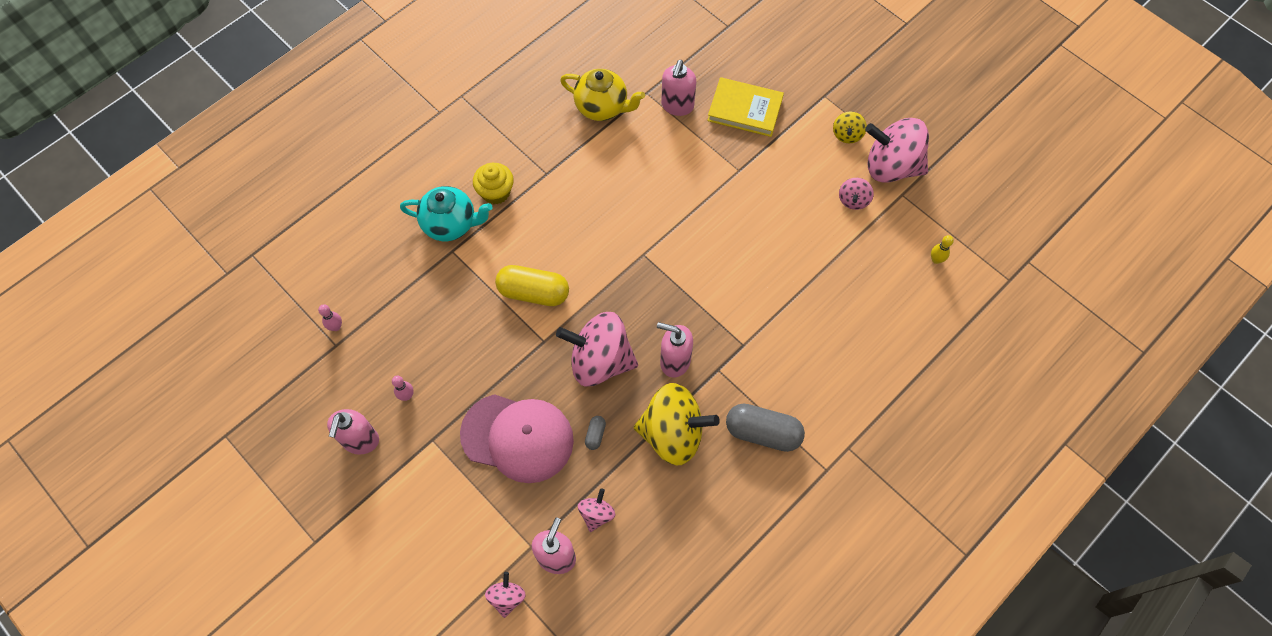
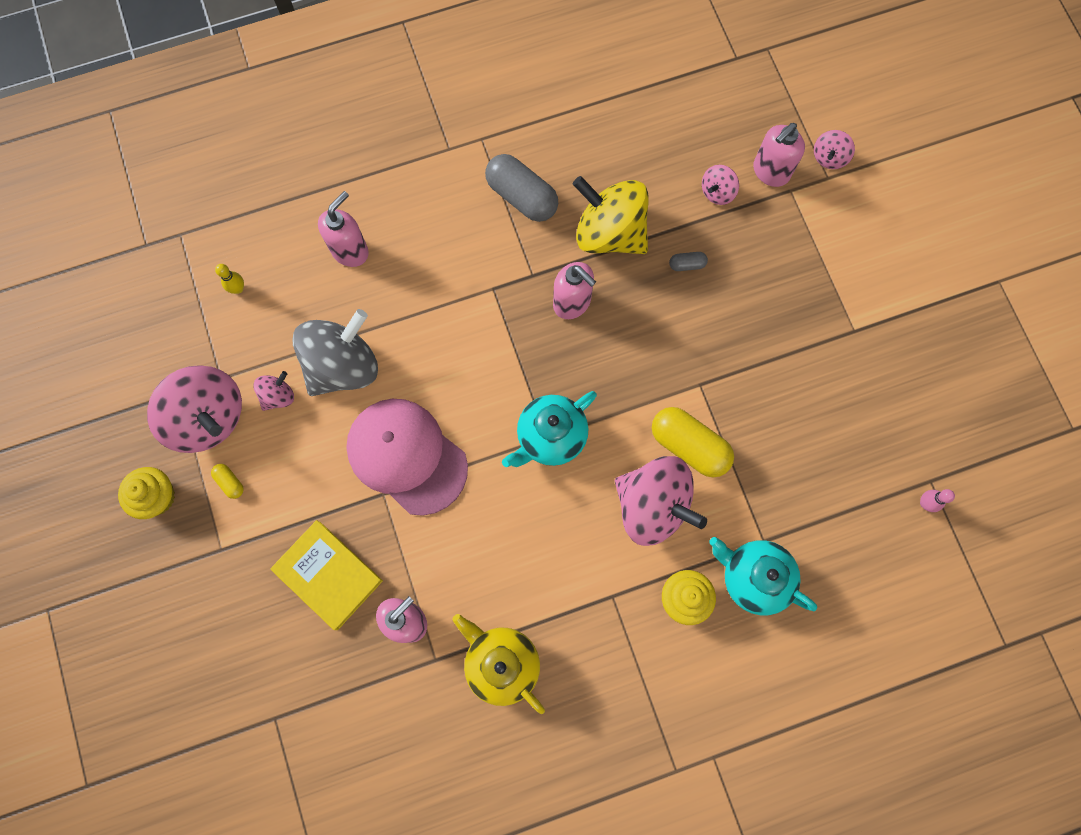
camera: 155 degrees left, 10 degrees up
pink soap dispenser [327,409,379,455] -> pink soap dispenser moved to [318,191,369,267]
pink bowling pin [392,376,414,401] -> none
pink cap [460,394,574,483] -> pink cap moved to [346,399,468,516]
pink spinning top [556,312,638,386] -> pink spinning top moved to [615,456,707,546]
grey capsule [585,416,606,450] -> grey capsule turned 45 degrees clockwise [669,252,708,271]
yellow spinning top [833,111,867,143] -> yellow capsule [211,464,244,499]
none -> yellow cupcake [118,467,175,519]
none -> grey spinning top [293,309,378,396]
none -> turquoise teapot [502,391,597,467]

